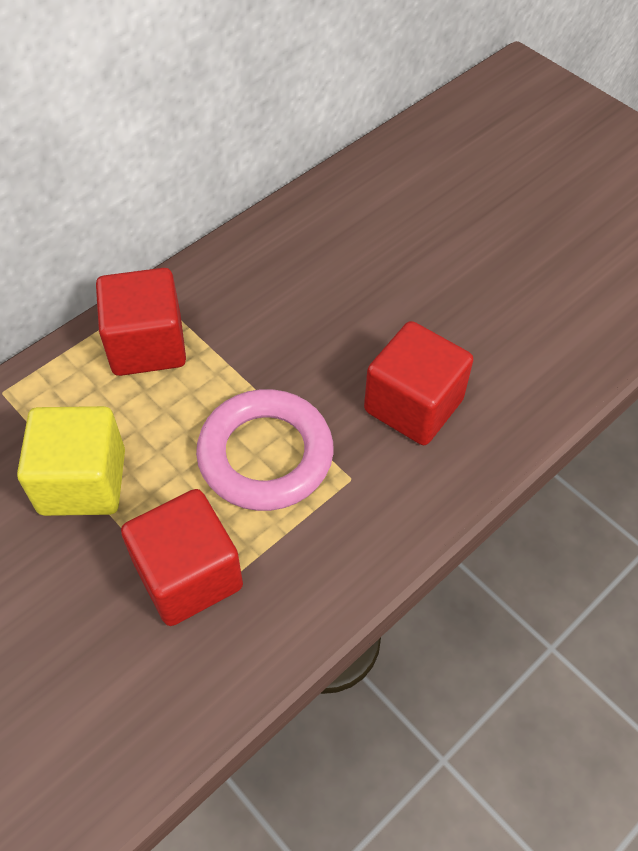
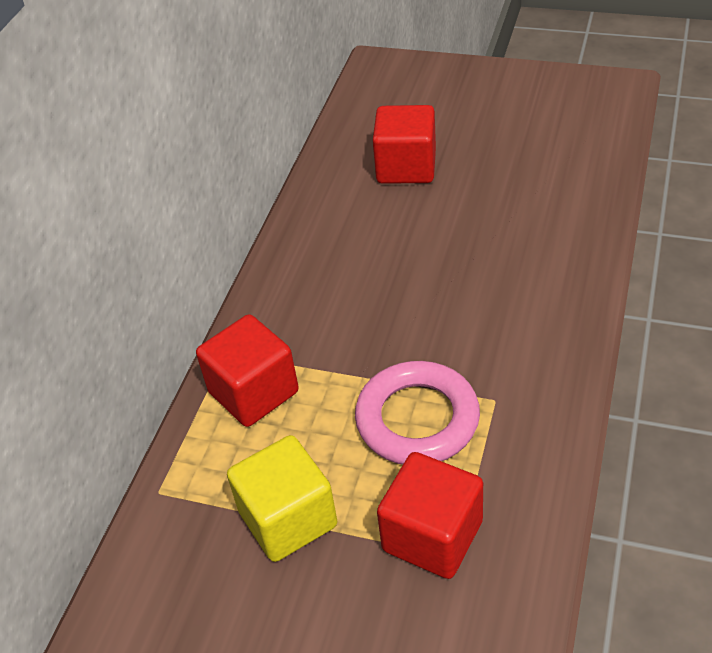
camera: 25 degrees left, 10 degrees down
red cube [364,321,474,445] -> red cube moved to [373,105,436,184]

